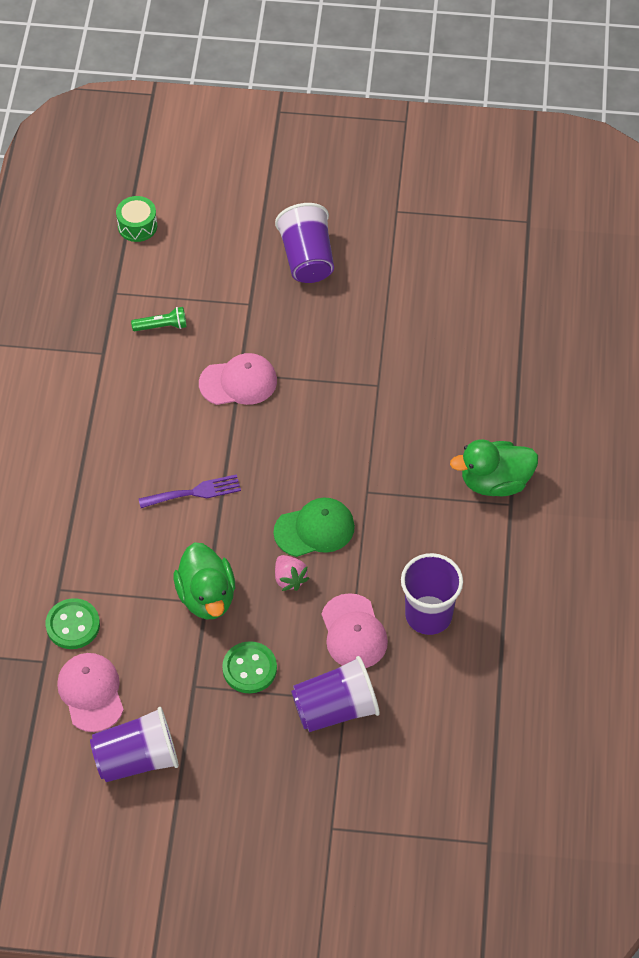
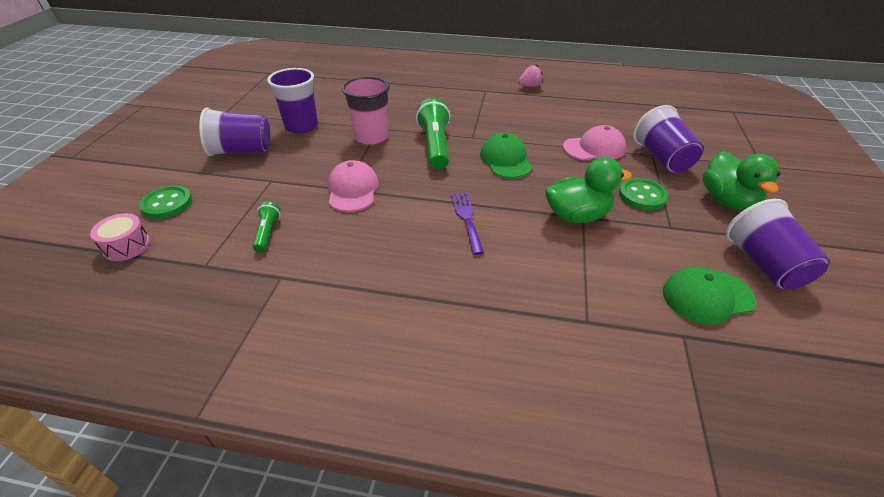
camera: 85 degrees left, 15 degrees down
green button [46,598,100,649] -> green button moved to [139,185,192,219]
pink cap [57,653,124,732] -> green cap [663,267,756,325]
green drum [116,196,157,242] -> pink drum [90,213,150,261]
pink strawberry [275,555,310,591] -> pink strawberry moved to [518,64,543,87]
purple cup [401,553,463,635] -> purple cup moved to [267,68,318,134]
green duck [450,439,538,496] -> green duck moved to [703,151,780,211]
none -> pink cup [342,77,389,145]
none -> green flashlight [416,98,450,170]

